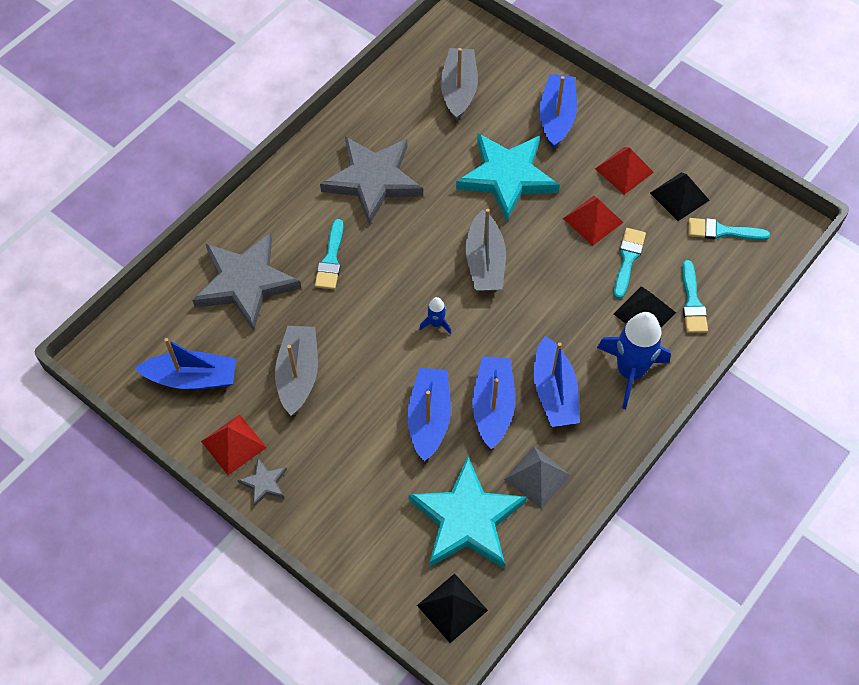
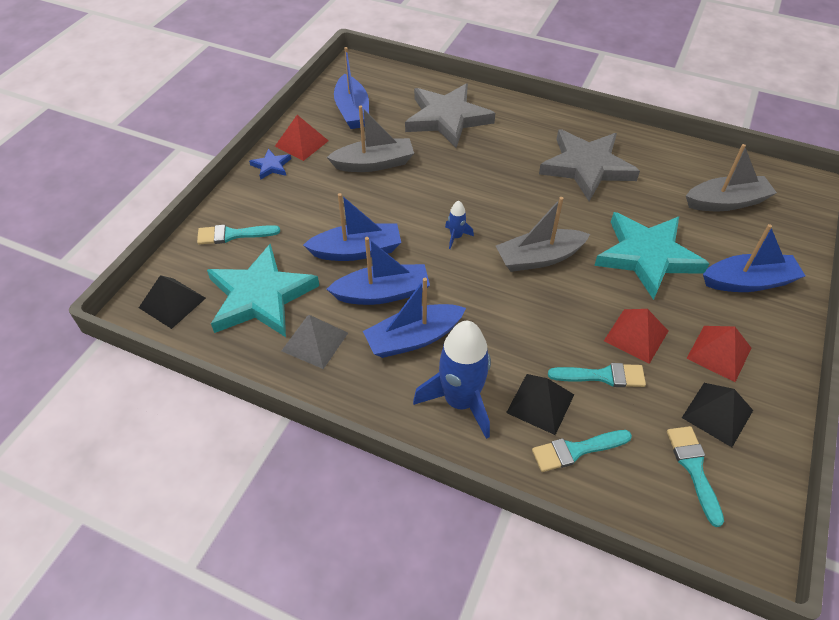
camera: 75 degrees right, 10 degrees down
grey star [237,458,287,507] -> blue star [249,149,291,180]
turquoise brush [315,219,343,290] -> turquoise brush moved to [197,225,280,245]

